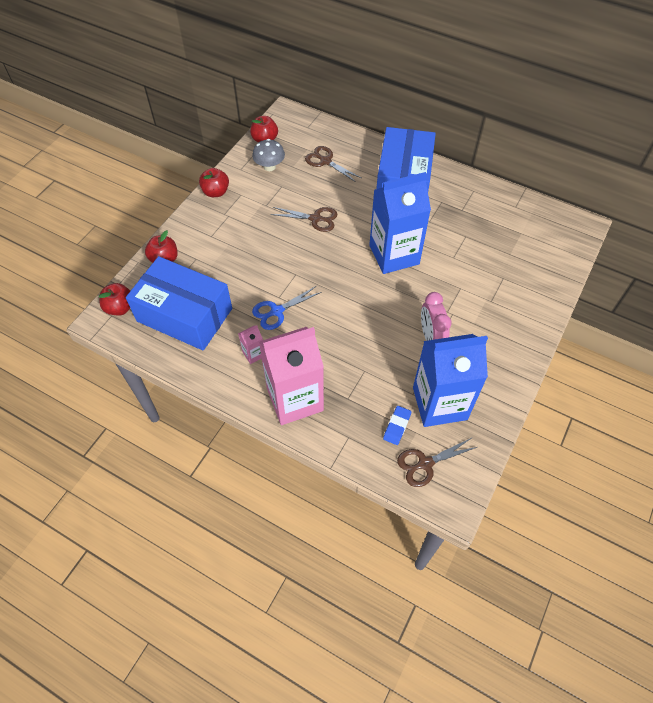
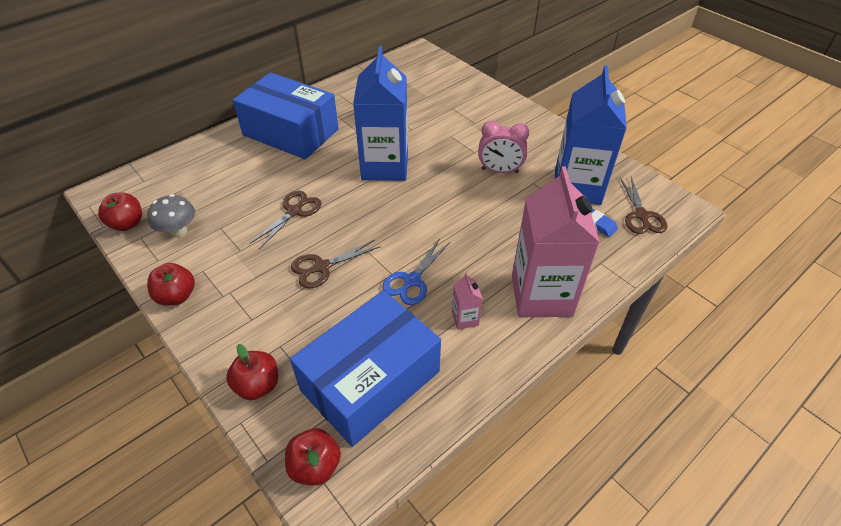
camera: 70 degrees left, 10 degrees down
blue scissors [252,286,322,330] -> blue scissors turned 45 degrees clockwise [382,238,450,305]
brown scissors [305,146,361,182] -> brown scissors moved to [291,240,381,289]

